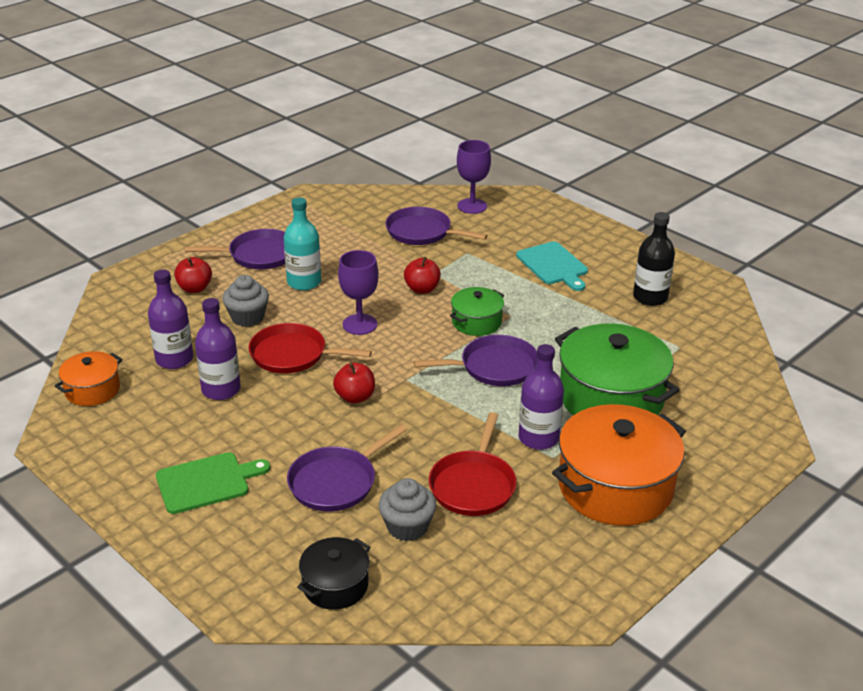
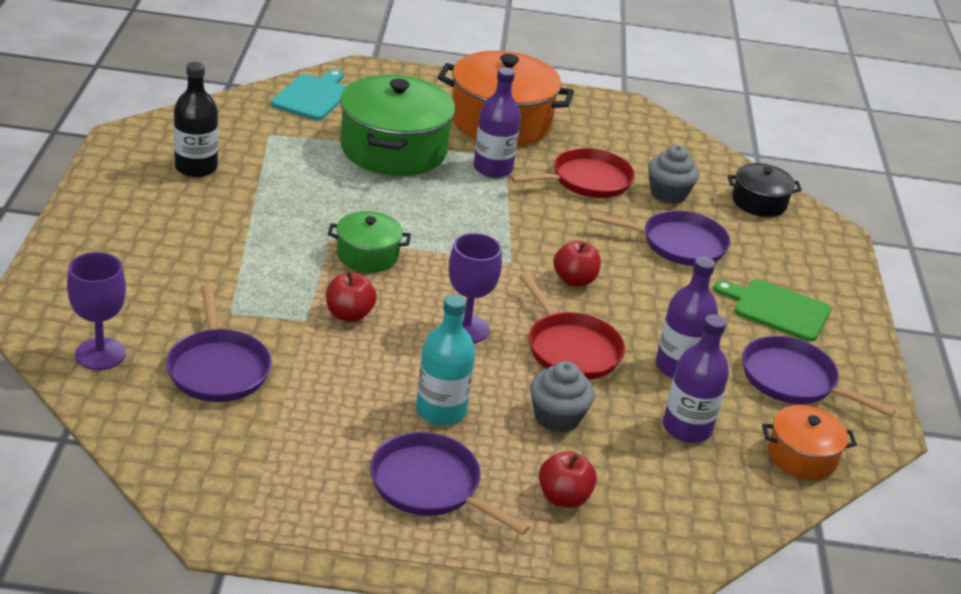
camera: 135 degrees left, 0 degrees up
purple pan [414,335,538,386] -> purple pan moved to [742,336,896,417]
turquoise cutting board [516,241,588,291] -> turquoise cutting board moved to [271,69,347,120]

